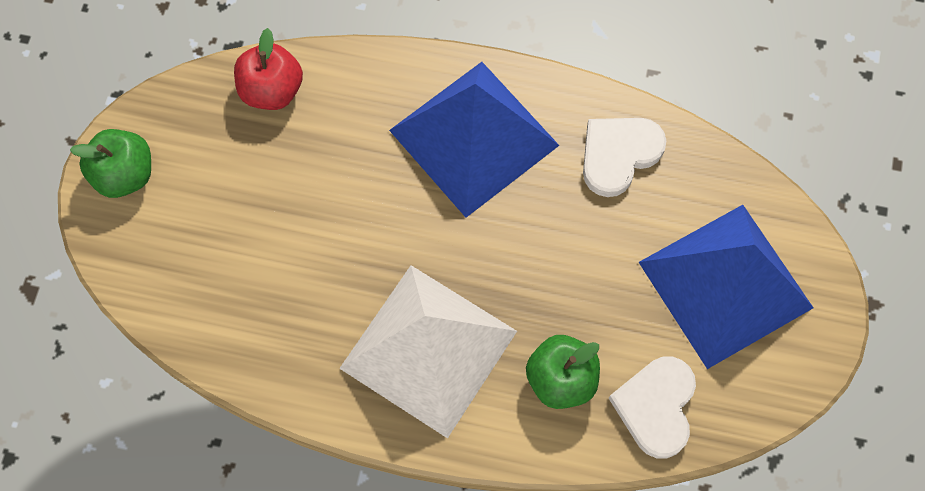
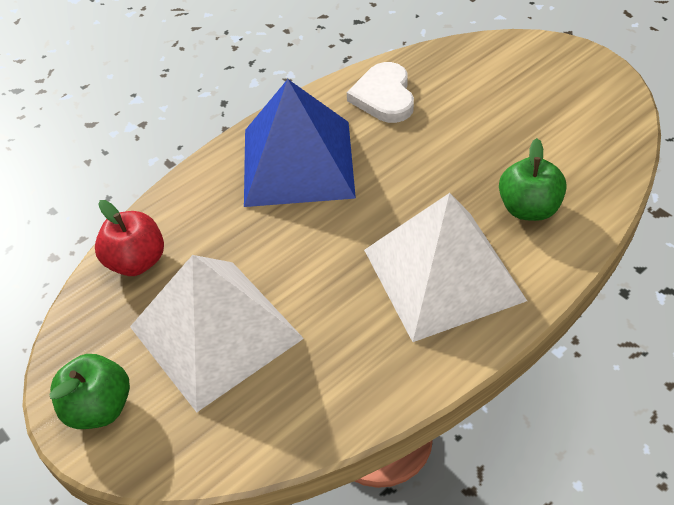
camera: 50 degrees left, 20 degrees down
white heart [608,356,696,458] -> none
blue pyramid [639,205,813,369] -> none
none -> white pyramid [130,255,304,412]

